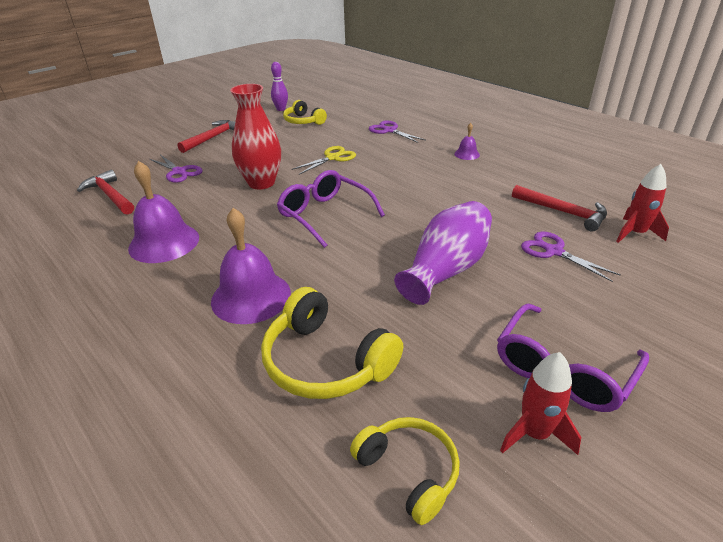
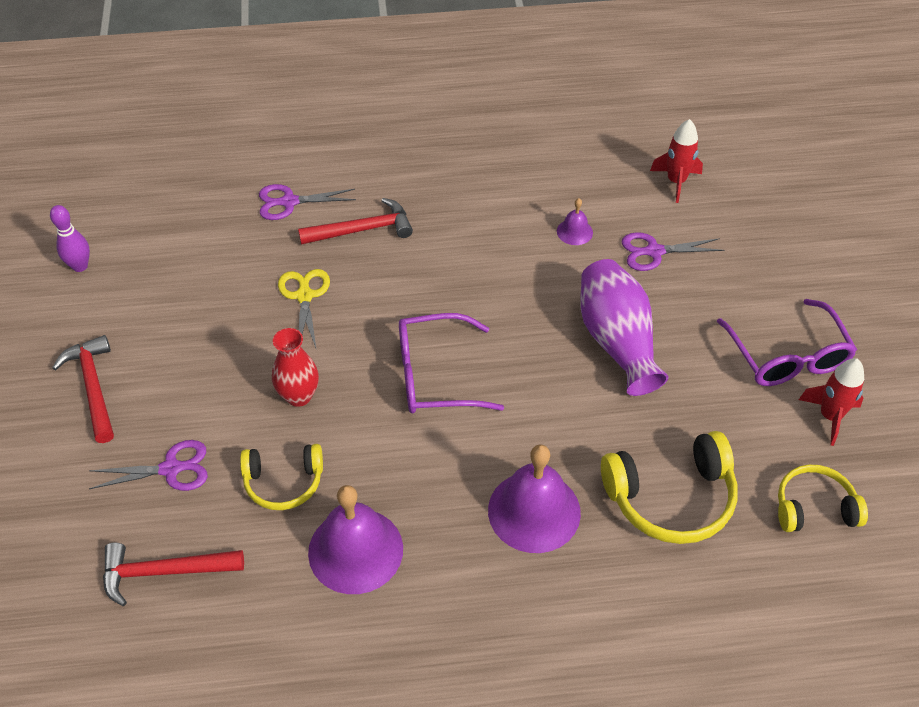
camera: 55 degrees left, 15 degrees up
red vase [230,84,281,189] -> red vase [272,328,319,407], size x0.65
yellow headphones [283,100,327,125] -> yellow headphones moved to [240,444,323,510]
purple bell [454,123,480,160] -> purple bell moved to [557,198,593,245]
red hammer [512,185,607,232] -> red hammer moved to [298,198,413,245]

